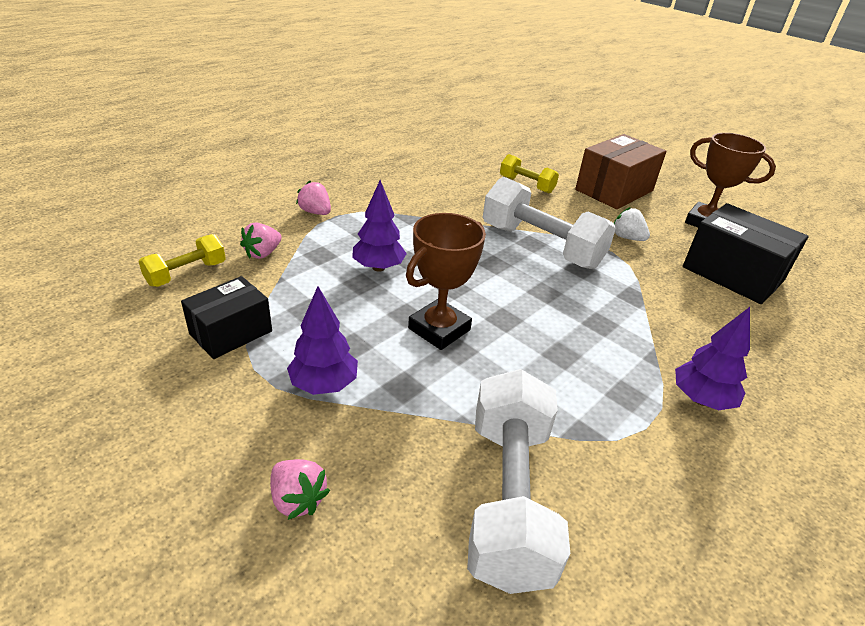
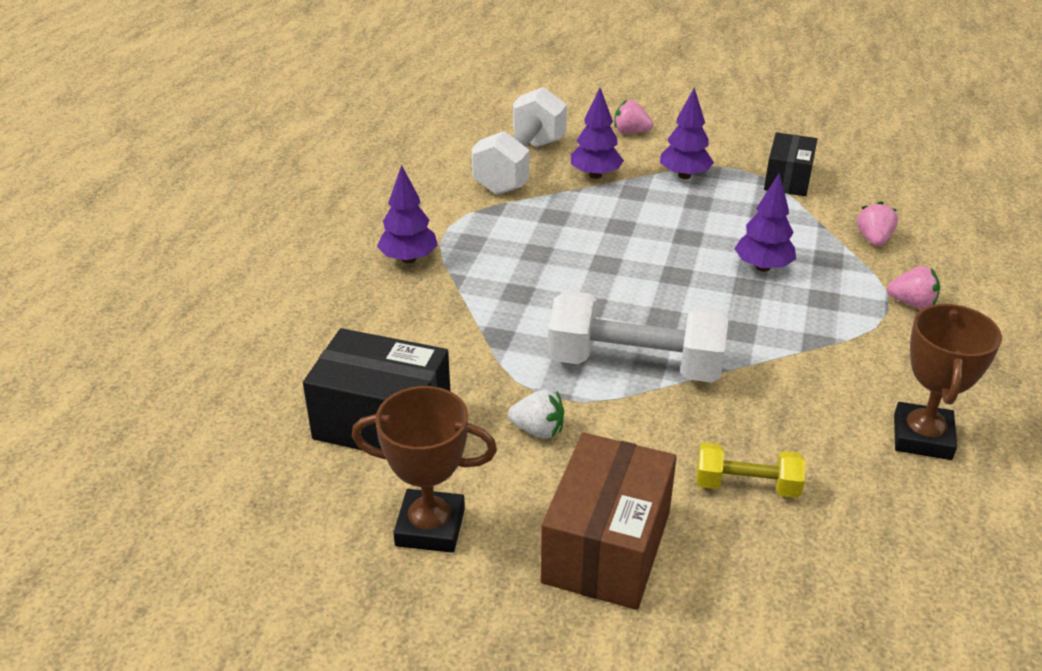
camera: 155 degrees right, 0 degrees up
yellow dumbbell [138,234,226,287] -> none
brown trophy [406,213,486,350] -> brown trophy moved to [894,304,1002,460]
white dumbbell [467,369,570,594] -> white dumbbell turned 45 degrees clockwise [472,87,567,195]
none -> purple tree [571,88,624,179]

